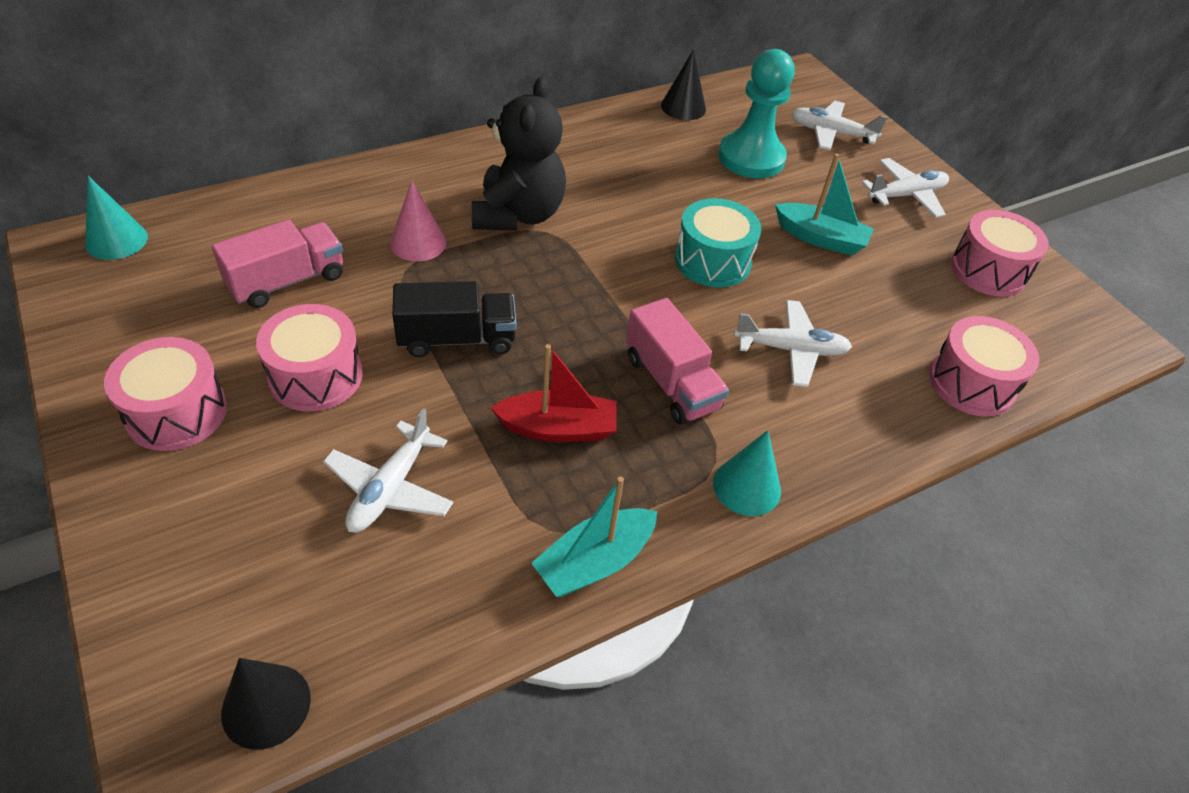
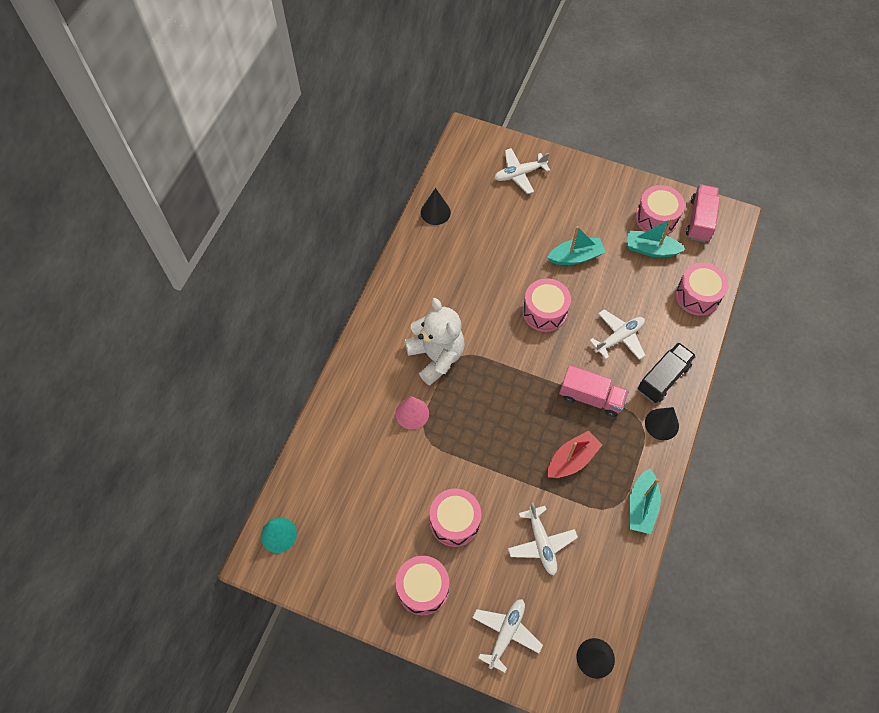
camera: 35 degrees left, 15 degrees up
pink truck [212,220,343,308] -> pink truck moved to [686,184,720,242]
black truck [392,281,516,357] -> black truck moved to [638,342,696,403]
black teddy bear [472,77,566,231] -> white teddy bear [405,298,465,386]
turquoise drum [675,198,761,287] -> pink drum [522,278,571,332]
turquoise cone [713,430,781,516] -> black cone [645,407,679,440]
turquoise pawn [718,49,795,178] -> none
white plane [861,158,949,218] -> white plane moved to [472,599,543,673]
none -> turquoise boat [626,218,685,257]

